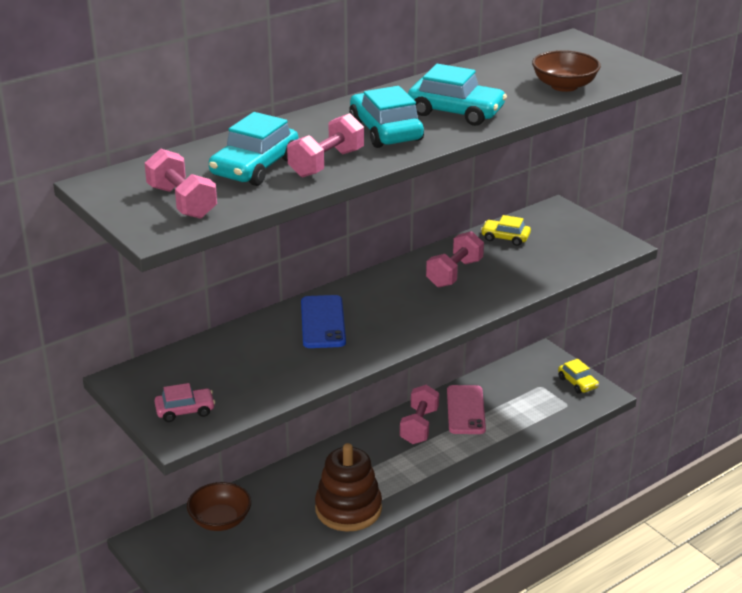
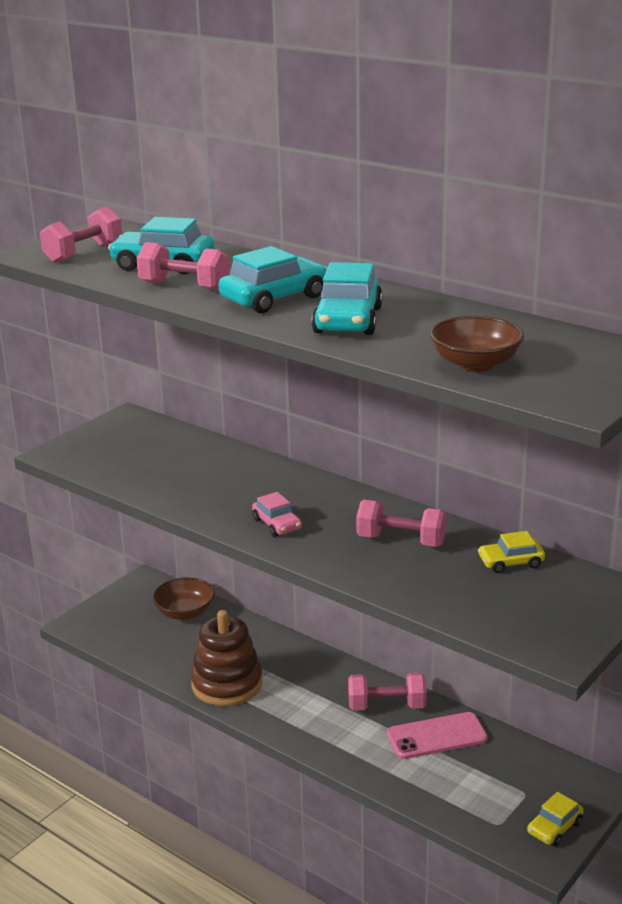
camera: 75 degrees right, 5 degrees down
pink car [155,383,215,422] -> pink car moved to [252,492,302,537]
blue phone [301,295,346,348] -> none
yellow car [481,215,531,246] -> yellow car turned 105 degrees counterclockwise [478,531,545,573]

